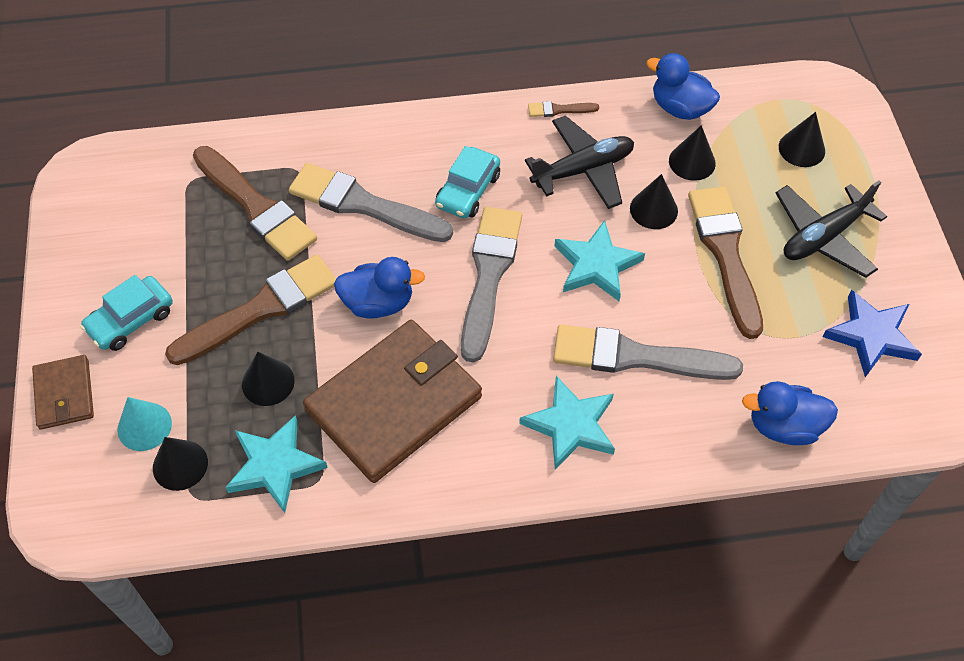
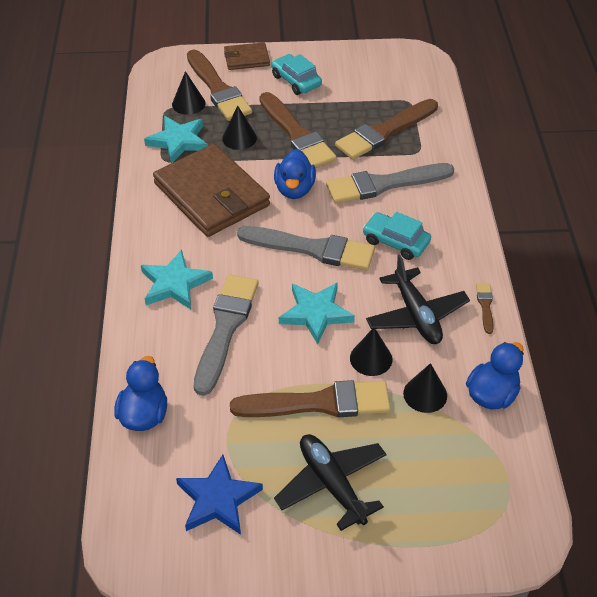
camera: 95 degrees right, 10 degrees down
turquoise cone [117,397,172,451] -> brown brush [187,50,252,121]
grey brush [289,163,453,242] -> grey brush turned 135 degrees counterclockwise [326,163,454,203]
black cone [779,112,825,167] -> none

